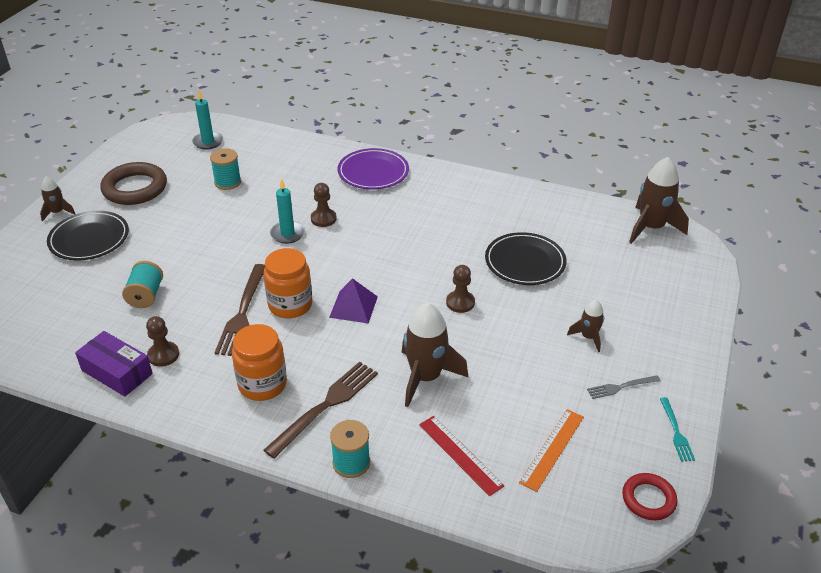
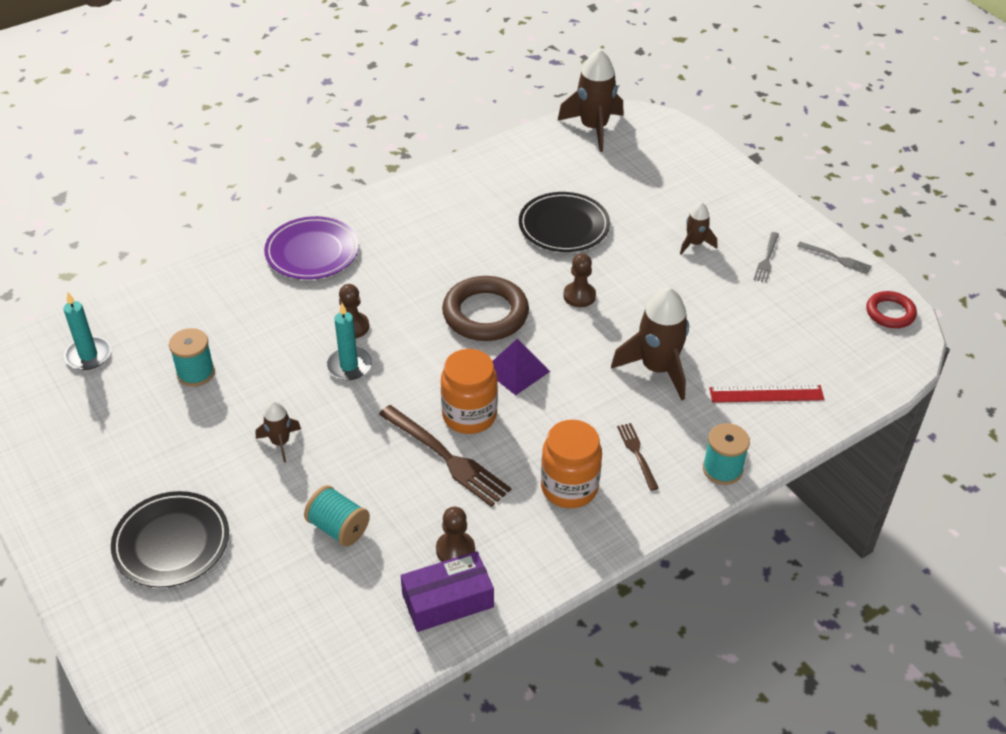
camera: 55 degrees left, 5 degrees up
brown rocket [40,176,75,222] -> brown rocket moved to [256,401,301,463]
brown ring [100,162,167,205] -> brown ring moved to [442,276,529,341]
brown fork [263,362,378,459] -> brown fork [617,423,659,491], size x0.53
orange ruler [519,409,584,492] -> none
turquoise fork [660,397,695,462] -> grey fork [797,242,872,274]

